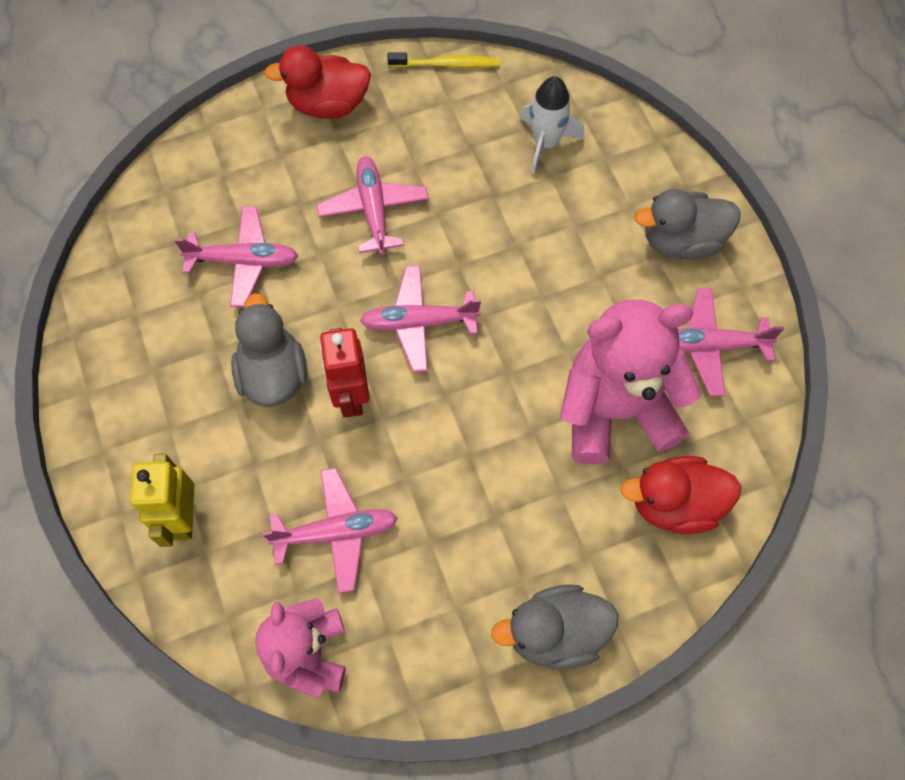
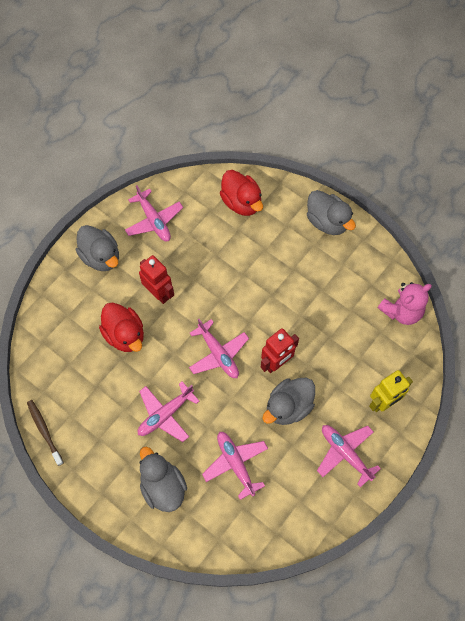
camera: 120 degrees left, 0 degrees up
pink plane [262,468,398,593] -> pink plane moved to [317,425,381,487]
red duck [264,46,371,119] -> red duck moved to [99,302,144,352]
yellow toothbrush [387,53,500,68] -> brown toothbrush [27,400,64,466]
white rocket [520,76,584,174] -> none
pink teddy bear [560,300,702,464] -> none
none -> red robot [139,255,174,304]
none -> grey duck [140,447,187,512]

